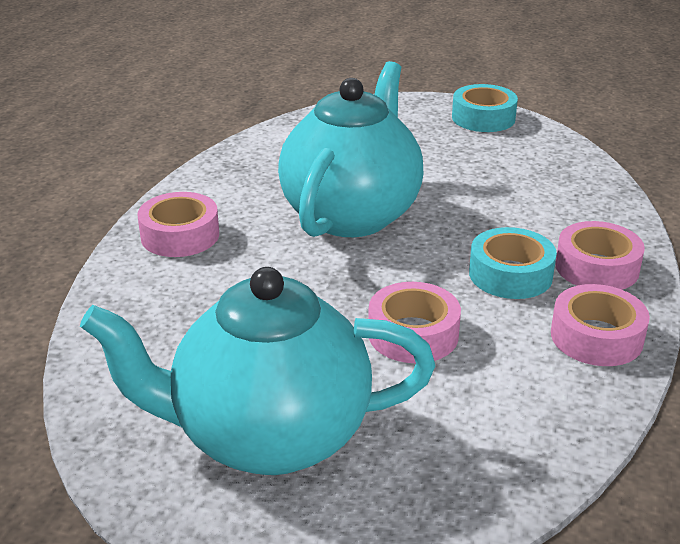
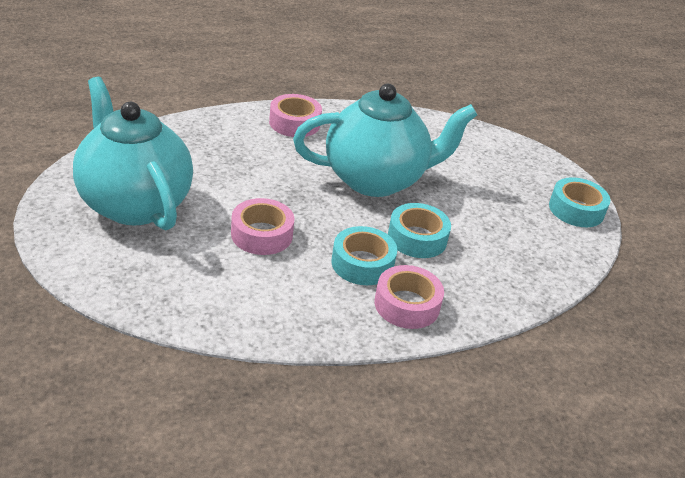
camera: 55 degrees right, 5 degrees up
pink tape [551,284,650,366] -> none
none -> turquoise tape [388,203,451,258]

